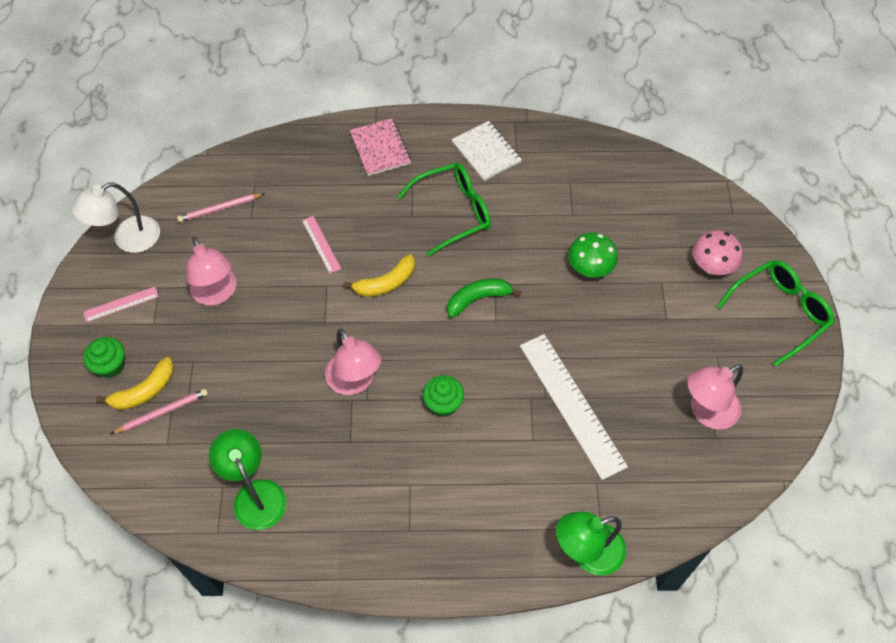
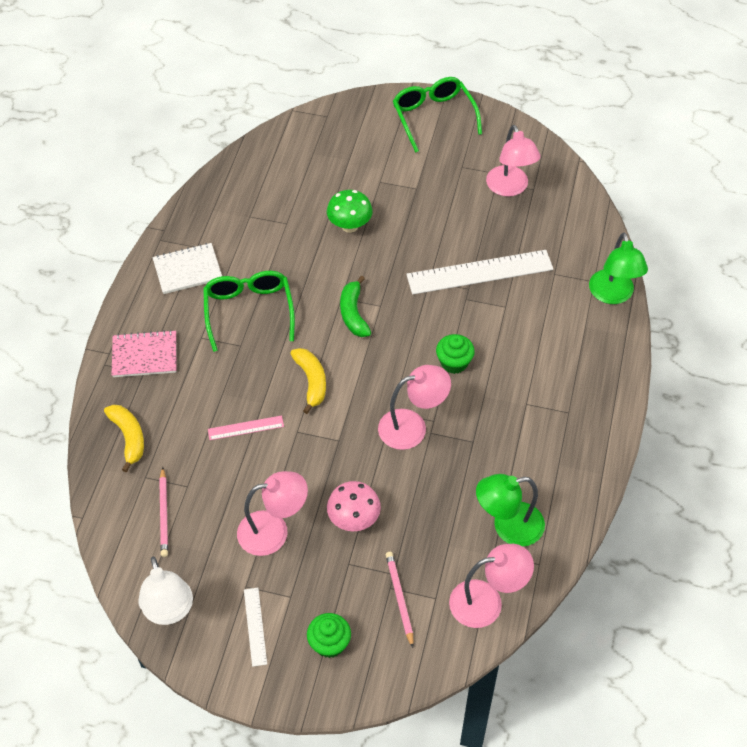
camera: 75 degrees left, 5 degrees down
pink ruler [83,286,159,323] -> white ruler [244,588,267,667]
yellow banana [96,357,174,410] -> yellow banana moved to [104,404,144,472]
pink mushroom [693,230,743,275] -> pink mushroom moved to [327,481,381,531]
none -> pink lamp [449,544,534,628]

